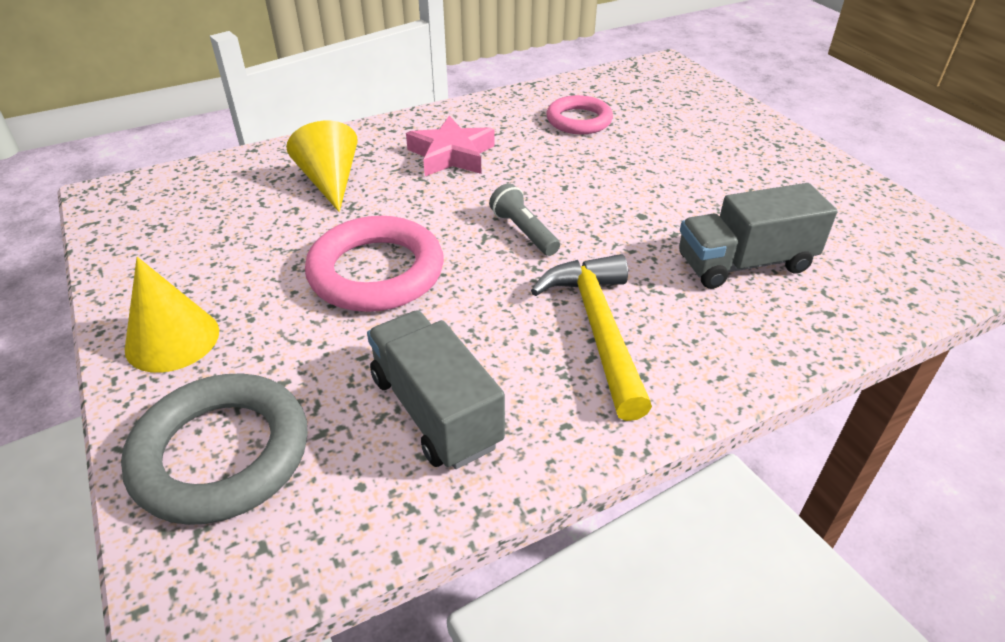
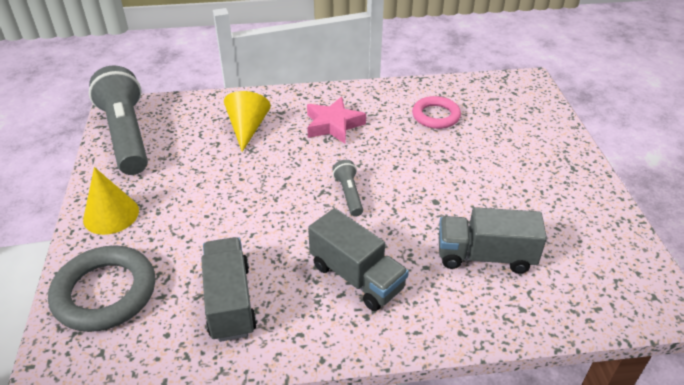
camera: 20 degrees right, 0 degrees up
pink ring [305,216,444,312] -> none
yellow hammer [531,254,652,421] -> grey truck [308,208,409,311]
none -> grey flashlight [89,65,148,175]

